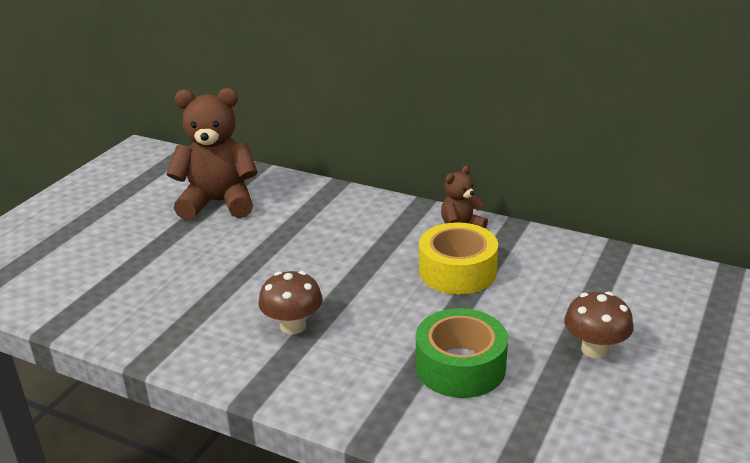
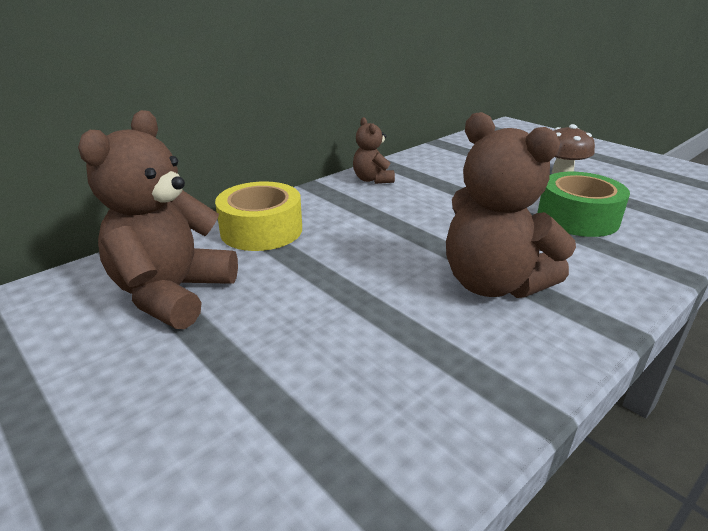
camera: 70 degrees left, 0 degrees up
brown mushroom [259,271,323,335] -> brown teddy bear [446,112,576,298]
yellow tape [419,222,498,294] -> yellow tape moved to [215,181,302,251]

